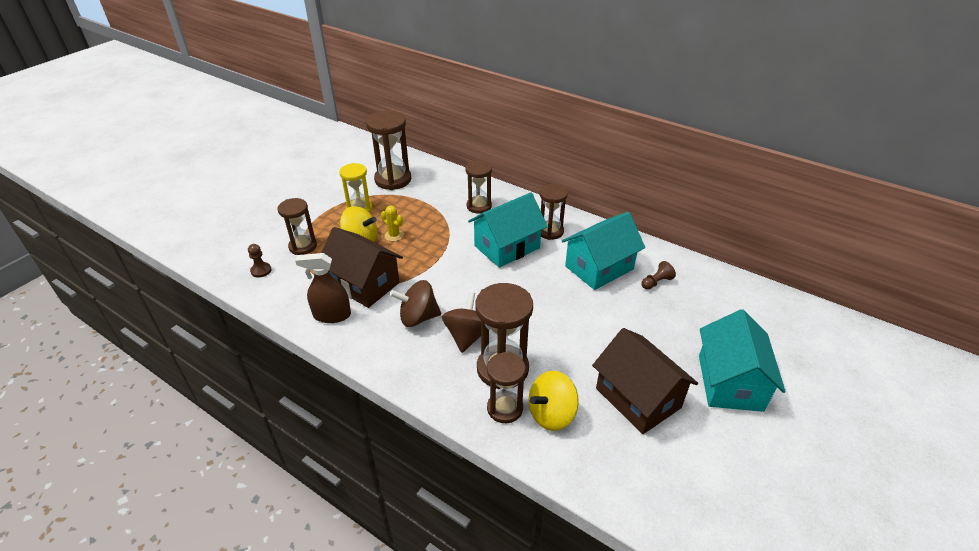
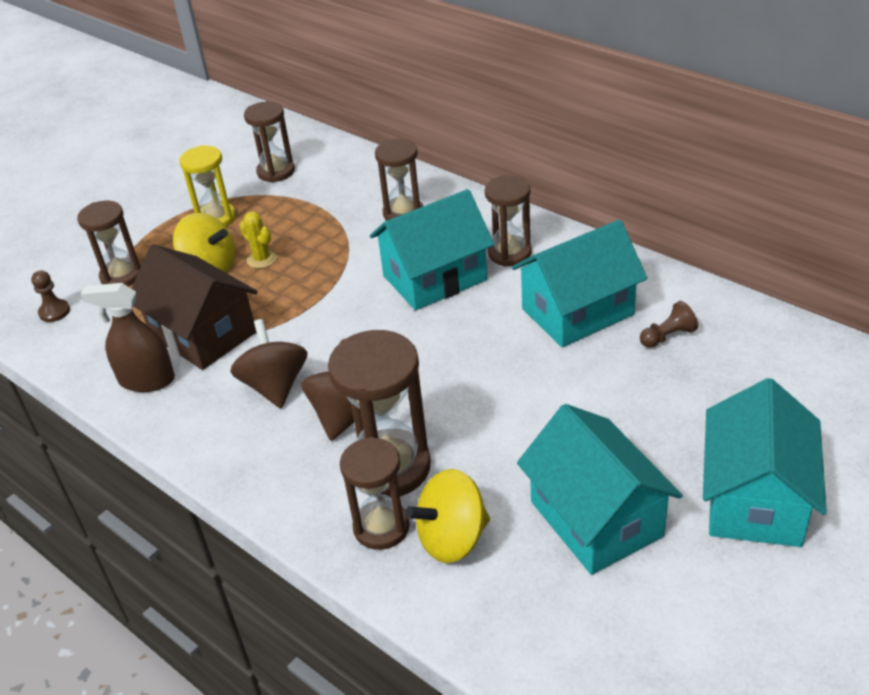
camera: 10 degrees right, 0 degrees up
brown hourglass [366,111,411,190] -> brown hourglass [244,101,295,183], size x0.65
brown spinning top [390,280,441,327] -> brown spinning top turned 75 degrees clockwise [230,319,308,408]
brown house [592,328,698,434] -> turquoise house [517,404,683,575]

